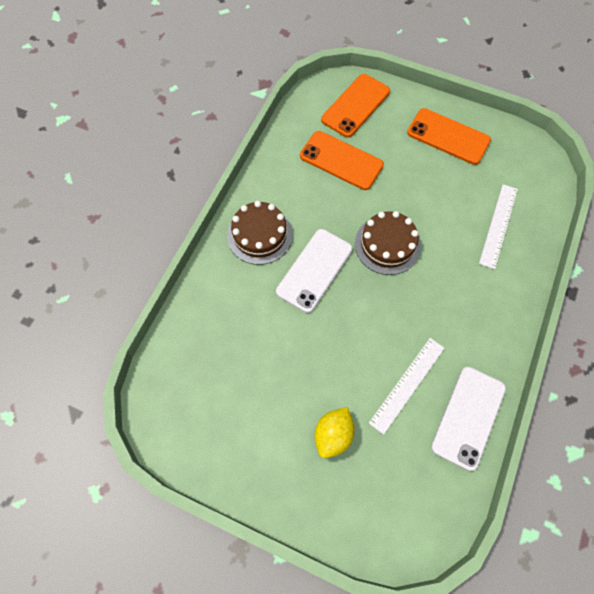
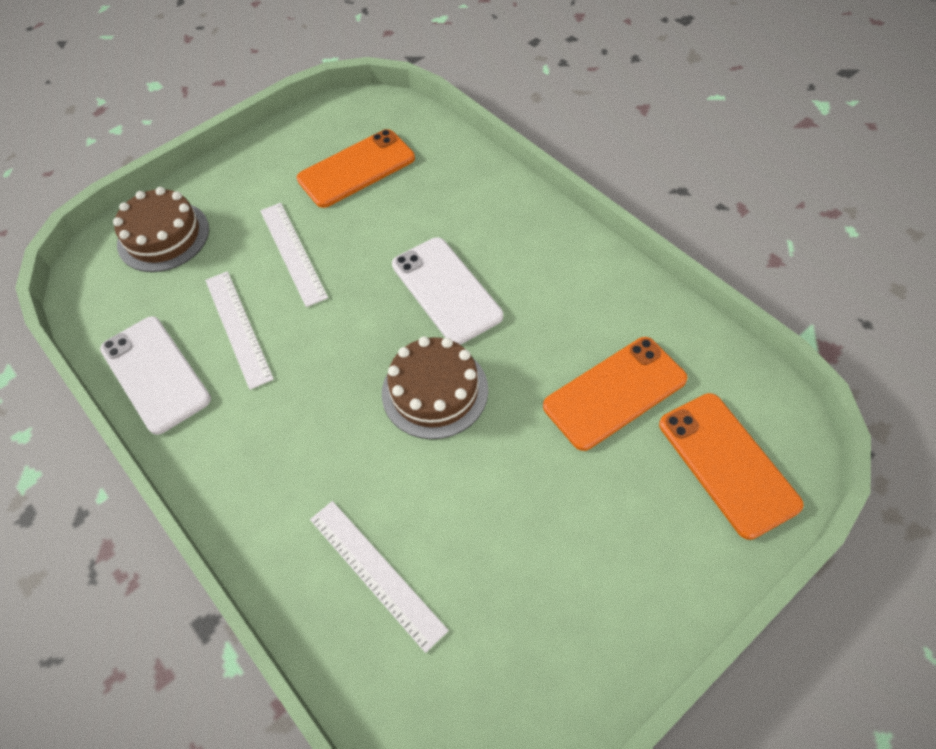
camera: 120 degrees right, 10 degrees down
brown cake [227,201,293,265] -> brown cake moved to [113,187,209,272]
yellow lemon [315,407,355,458] -> none
orange phone [407,108,491,165] -> orange phone moved to [297,129,415,208]
none -> white ruler [260,203,328,307]

